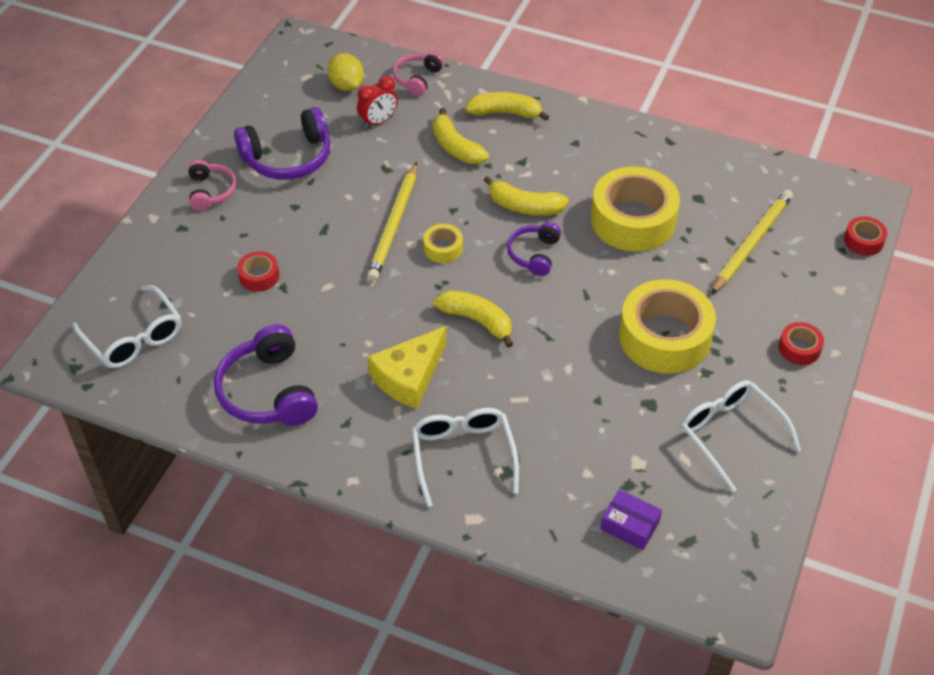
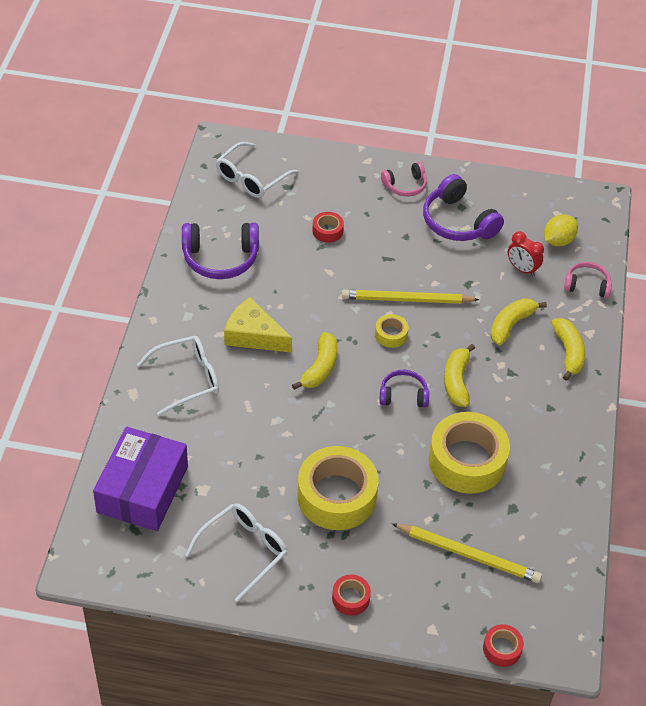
camera: 75 degrees right, 0 degrees up
purple headphones [214,324,318,426] -> purple headphones turned 150 degrees counterclockwise [182,223,259,279]
purple box [601,489,662,550] -> purple box [93,427,188,531], size x2.21

